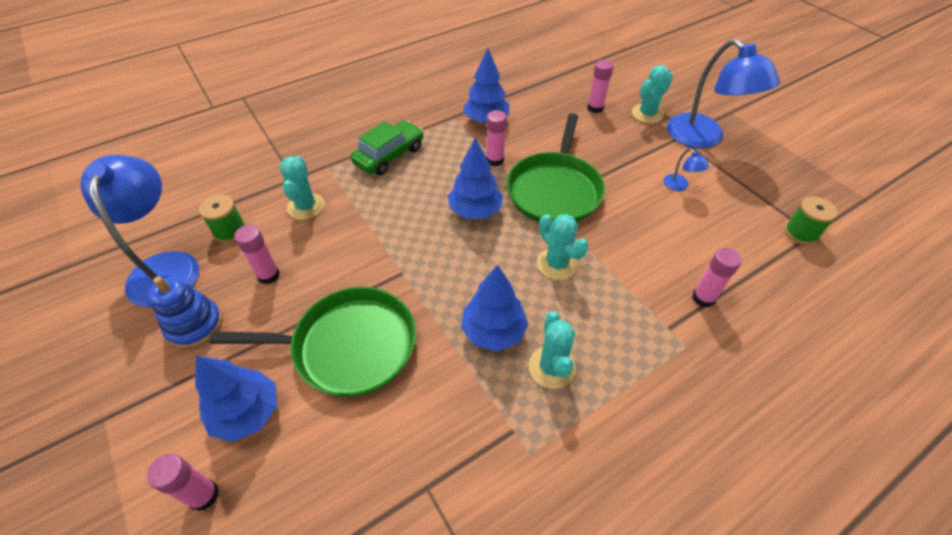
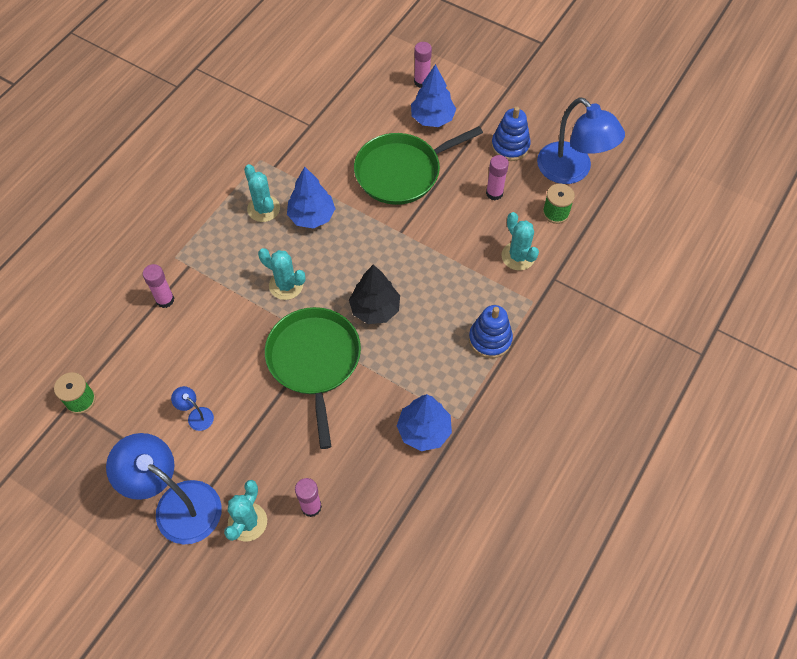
camera: 155 degrees right, 10 degrees up
green car [350,120,424,175] -> blue stacking toy [469,305,513,359]
blue tree [448,138,503,219] -> black tree [349,265,400,324]
pink glue stick [486,110,507,166] -> none

